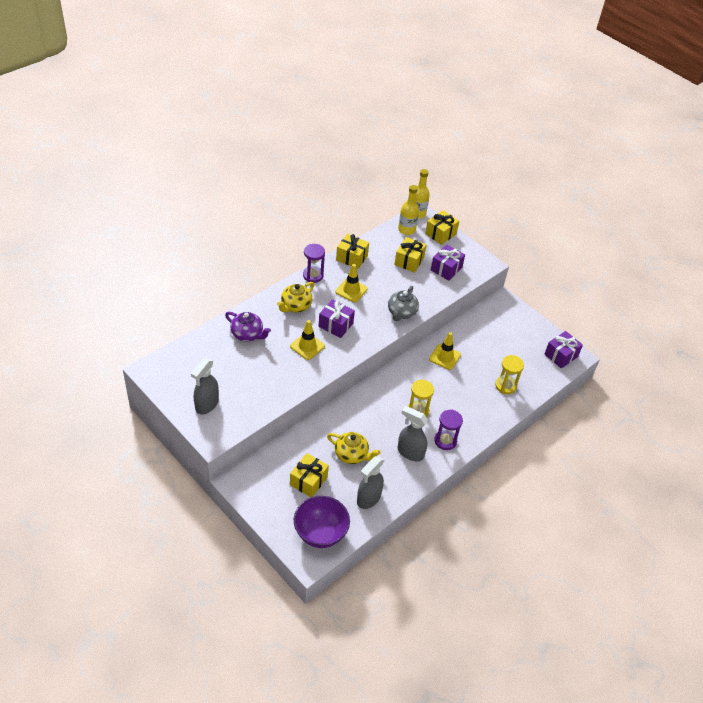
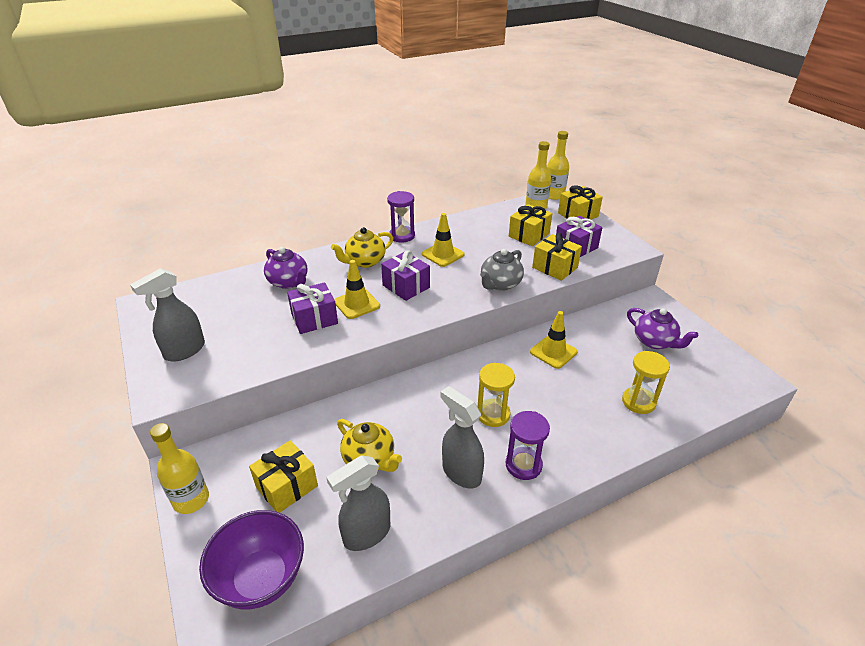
camera: 20 degrees right, 10 degrees down
yellow gift [336,234,369,269] -> yellow gift moved to [532,233,582,281]
purple gift [544,331,583,369] -> purple gift moved to [287,282,338,334]
none -> yellow bottle [150,423,209,514]
none -> purple teapot [627,308,698,349]

